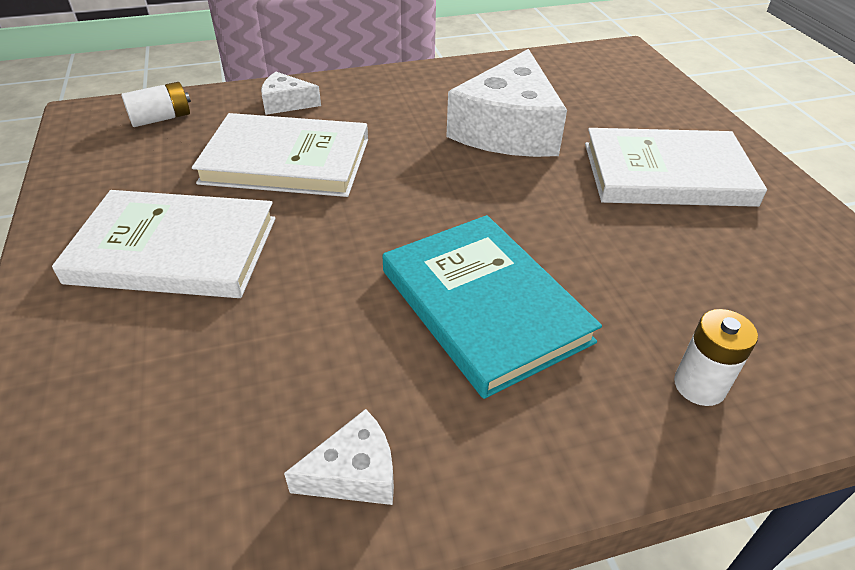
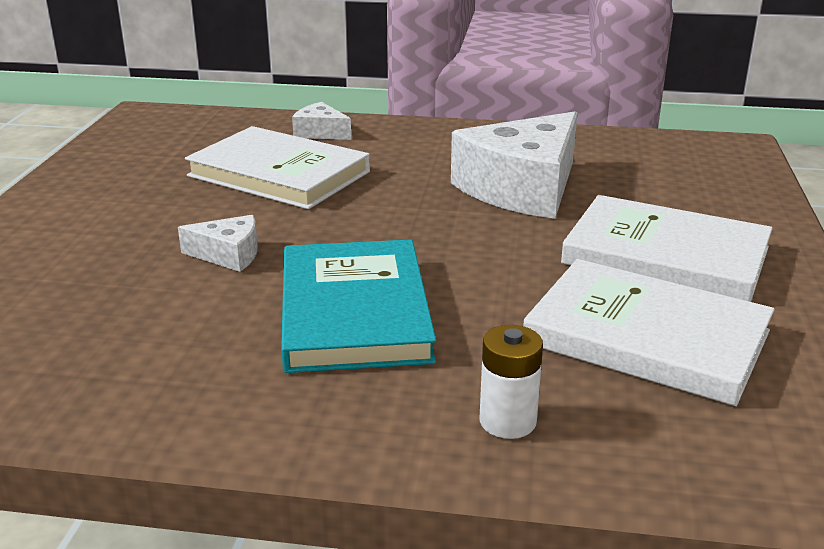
camera: 25 degrees right, 15 degrees down
white book [52,190,276,298] -> white book moved to [523,259,775,406]
white battery [121,82,191,127] -> none
white cheese [284,409,394,505] -> white cheese moved to [178,215,258,272]

